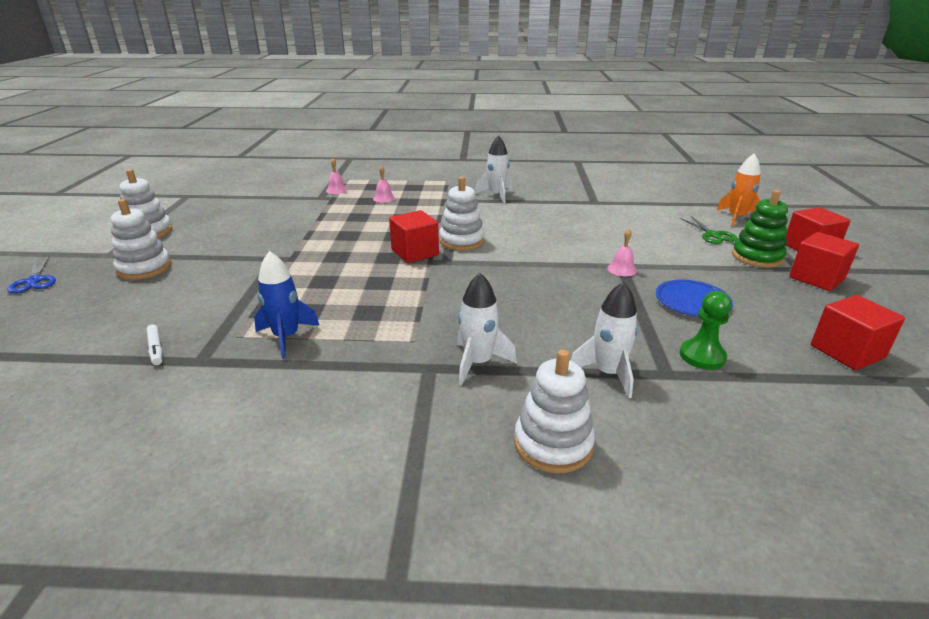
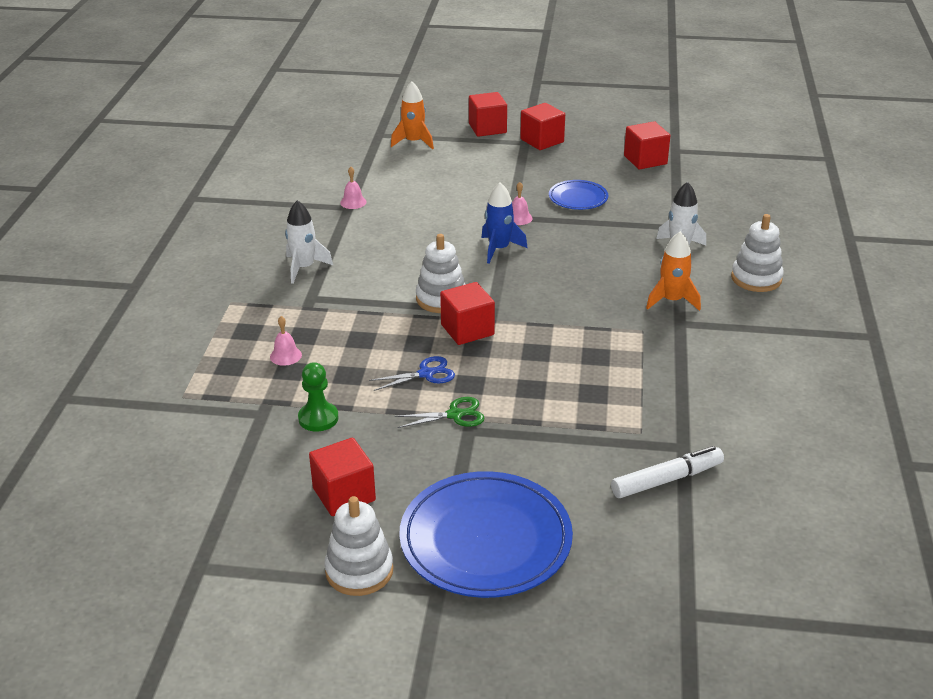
camera: 85 degrees left, 5 degrees up
blue scissors [7,257,56,294] -> blue scissors moved to [369,356,455,391]
white stacking toy [111,199,171,280] -> blue plate [399,471,573,598]
white marker [146,324,162,365] -> white marker [611,446,724,498], size x1.87
blue rocket [254,251,320,359] -> blue rocket moved to [481,182,527,264]
pink bell [326,158,348,194] -> pink bell moved to [340,167,367,209]
white rocket [457,273,517,385] -> orange rocket [646,231,701,311]
green scissors [680,216,738,244] -> green scissors moved to [395,397,485,428]
green pawn [680,291,731,370] -> green pawn moved to [298,362,338,432]
green stacking toy [732,190,788,268] -> none
none -> red cube [309,438,376,516]

